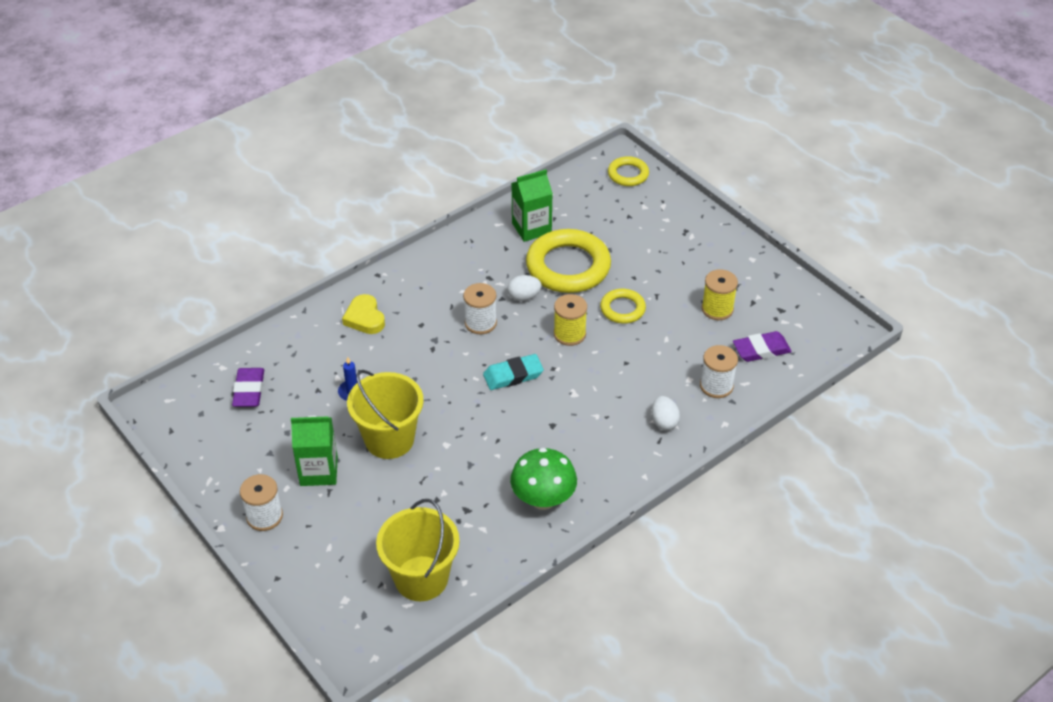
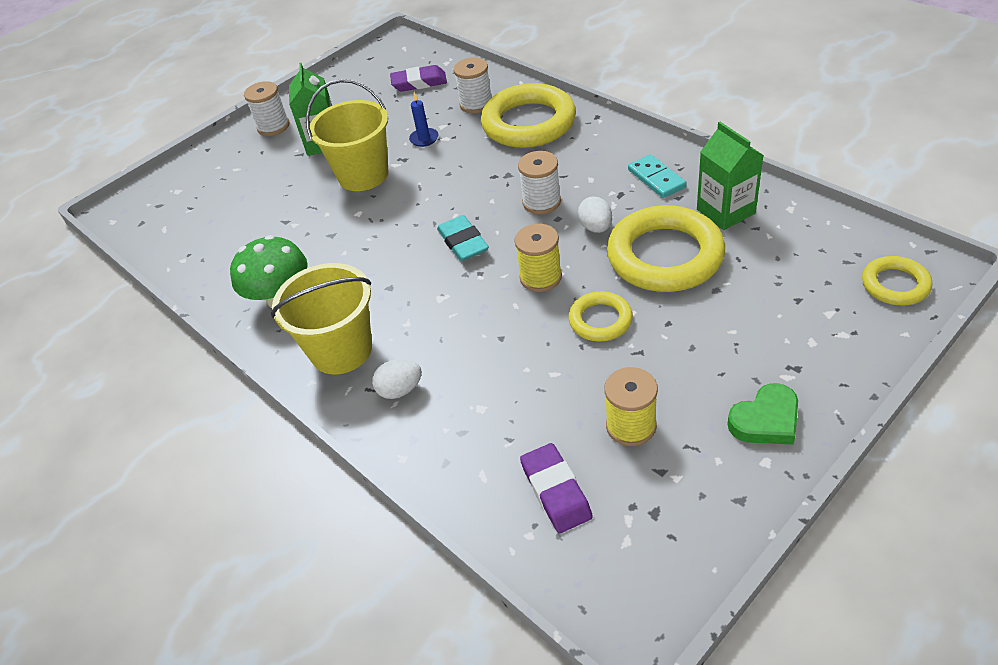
camera: 90 degrees right, 0 degrees up
yellow heart [342,294,385,334] -> yellow ring [481,83,576,148]
yellow bucket [376,499,460,601] -> yellow bucket moved to [271,263,372,374]
white spool [700,345,738,398] -> white spool moved to [454,57,492,113]
none -> turquoise domino [628,154,687,198]
none -> green heart [727,383,798,445]

